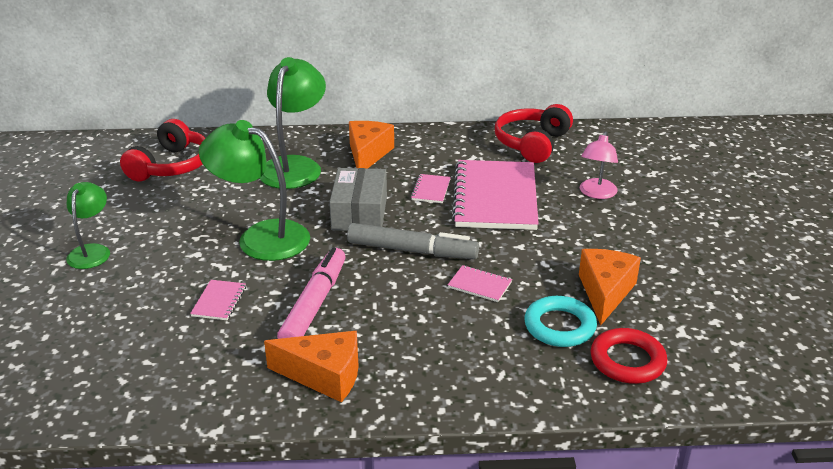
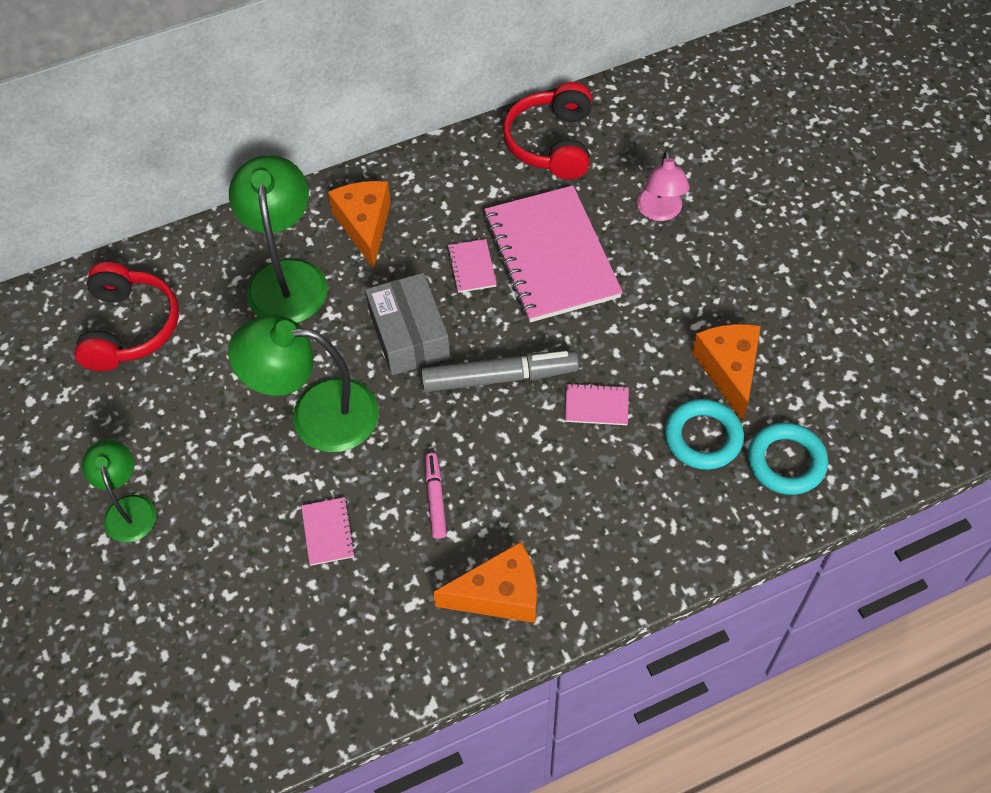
camera: 20 degrees left, 25 degrees up
pink marker [277,247,345,339] -> pink marker [425,453,447,539], size x0.55
red ring [591,328,667,384] -> turquoise ring [748,422,828,495]

